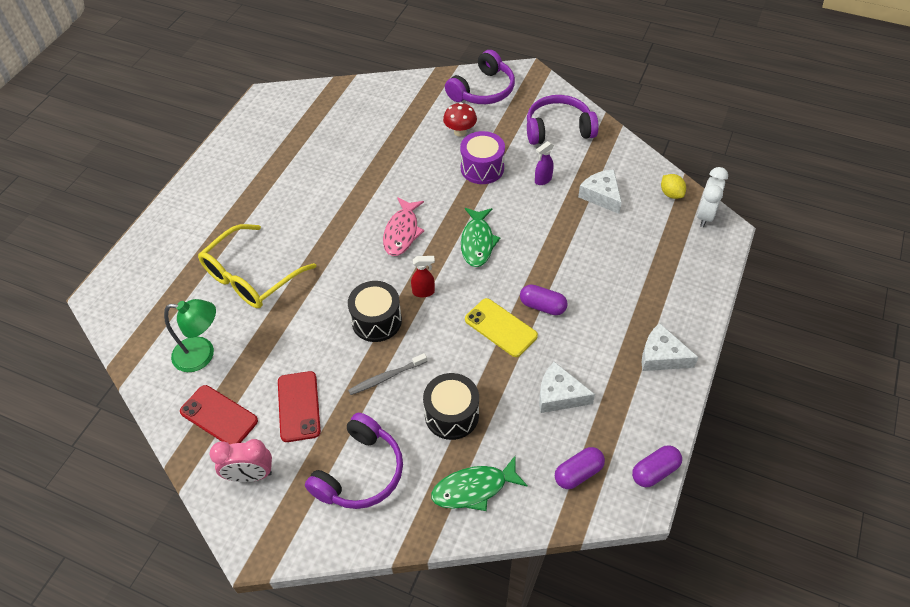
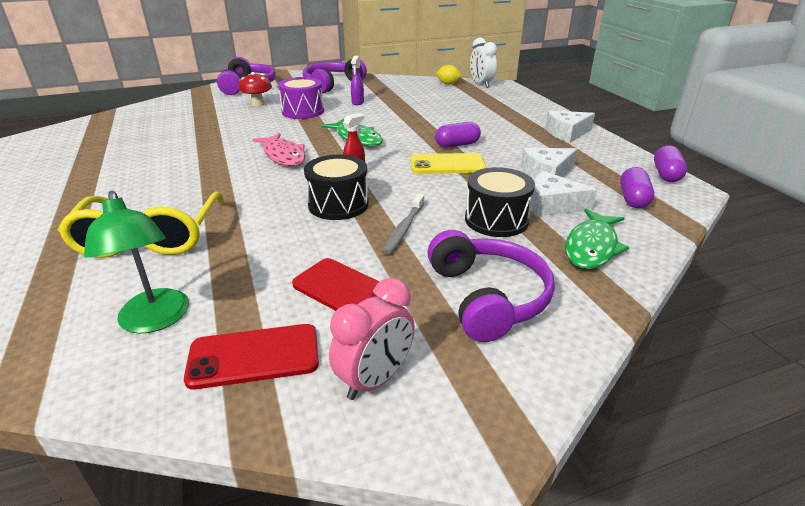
camera: 45 degrees left, 20 degrees down
green lamp [164,299,216,372] -> green lamp turned 105 degrees clockwise [84,191,189,334]
white cheese [578,169,622,214] -> white cheese moved to [531,171,597,217]

